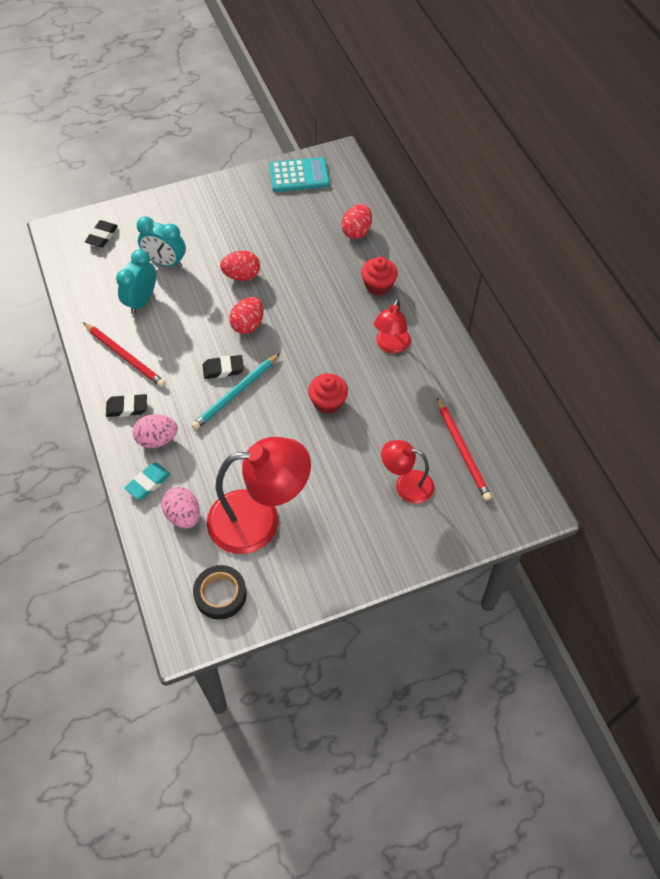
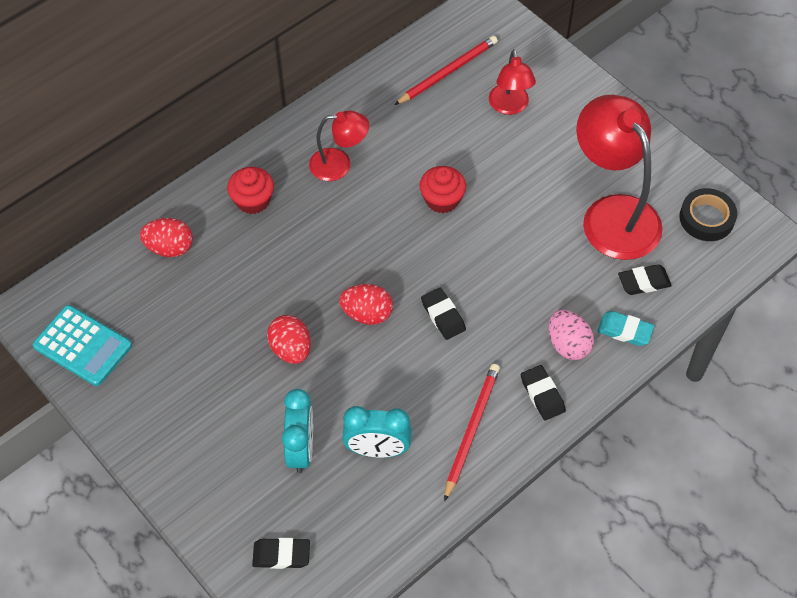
camera: 110 degrees left, 0 degrees up
pink egg [161,487,200,529] -> black eraser [618,264,672,295]
turquoise pencil [192,353,280,430] -> none
turquoise calculator [269,157,330,192] -> turquoise calculator turned 150 degrees clockwise [33,305,132,386]

